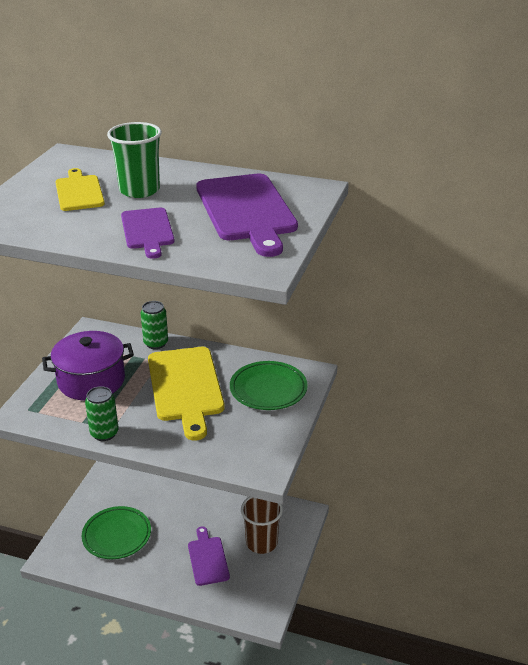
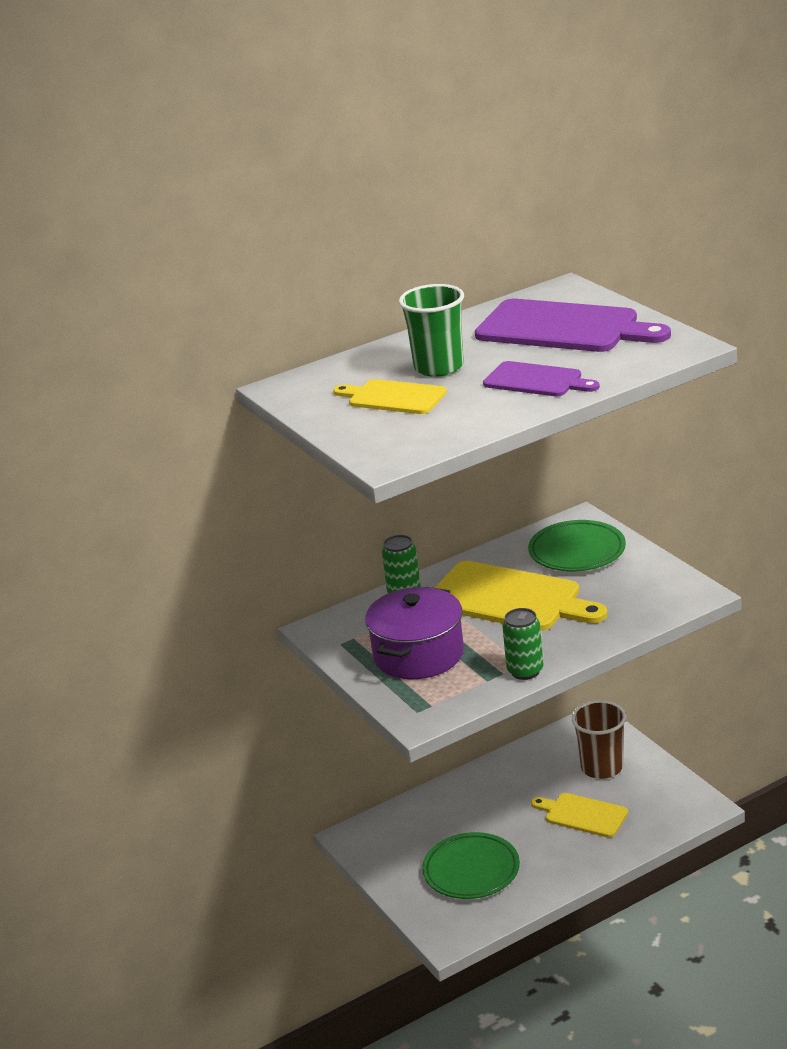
camera: 45 degrees left, 5 degrees down
purple cutting board [188,526,230,586] -> yellow cutting board [531,793,628,838]

